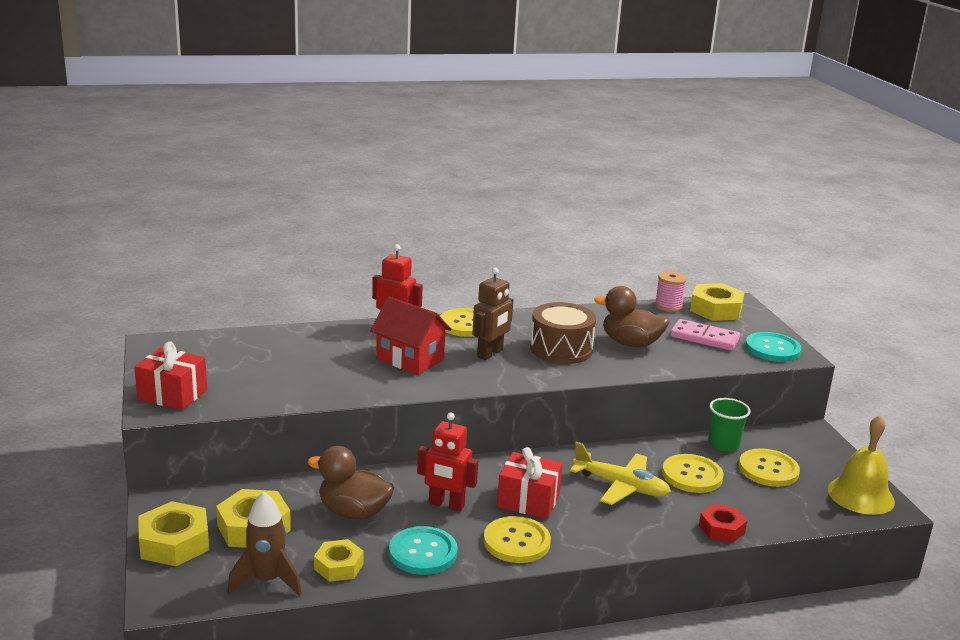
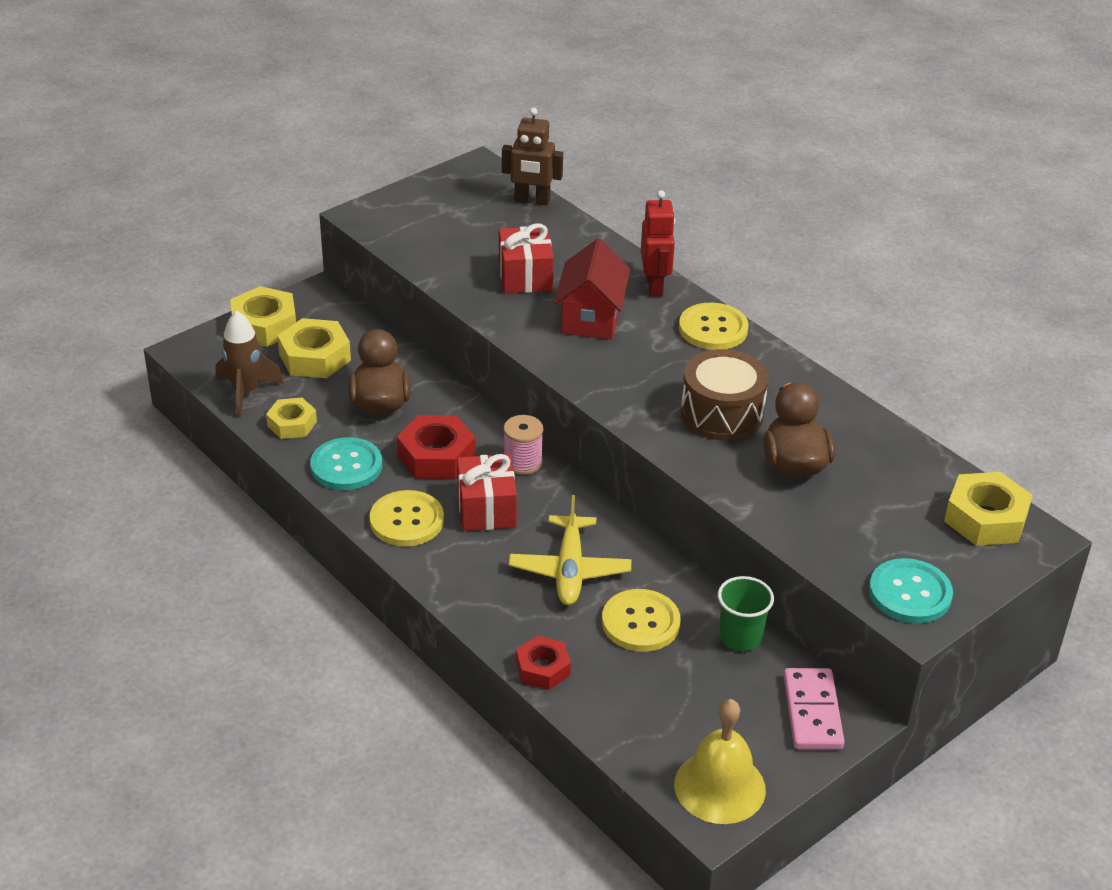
camera: 65 degrees right, 15 degrees up
red gift [134,341,207,410] -> red gift moved to [499,224,554,294]
red robot [417,412,478,512] -> red nut [397,415,476,479]
brown robot [472,267,513,360] -> brown robot moved to [502,108,563,205]
pink spool [655,271,687,312] -> pink spool moved to [503,415,543,475]
pink domino [670,319,740,351] -> pink domino moved to [784,668,845,749]
yellow button [739,448,800,487] -> none

